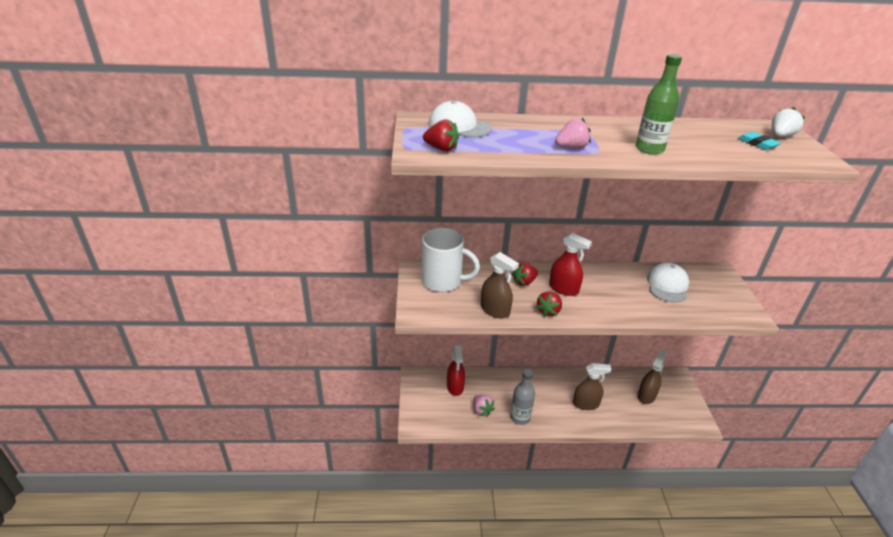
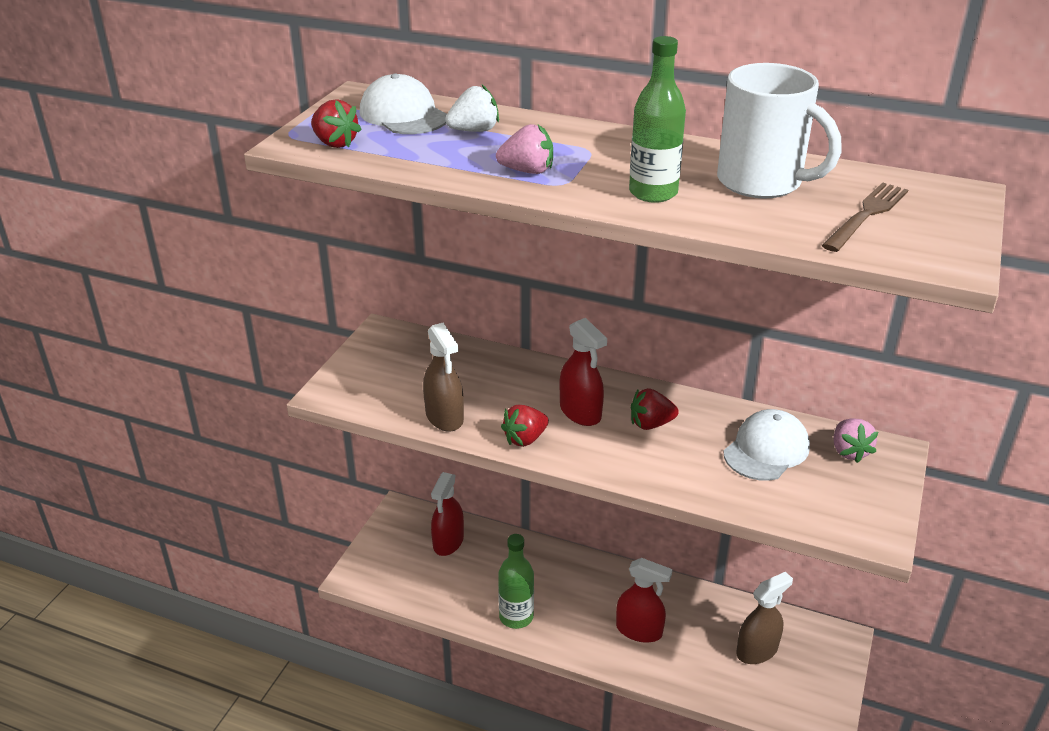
camera: 25 degrees right, 0 degrees up
white mug [422,228,480,292] -> white mug moved to [717,63,842,199]
pink strawberry [473,395,495,417] -> pink strawberry moved to [834,418,878,463]
grey bottle [510,369,535,425] -> green bottle [498,534,534,629]
red strawberry [511,262,538,286] -> red strawberry moved to [631,388,679,430]
brown spray bottle [573,363,611,410] -> red spray bottle [616,558,673,643]
turquoise eraser [738,132,781,150] -> brown fork [822,183,908,252]
white strawberry [772,107,805,137] -> white strawberry moved to [445,85,499,132]

